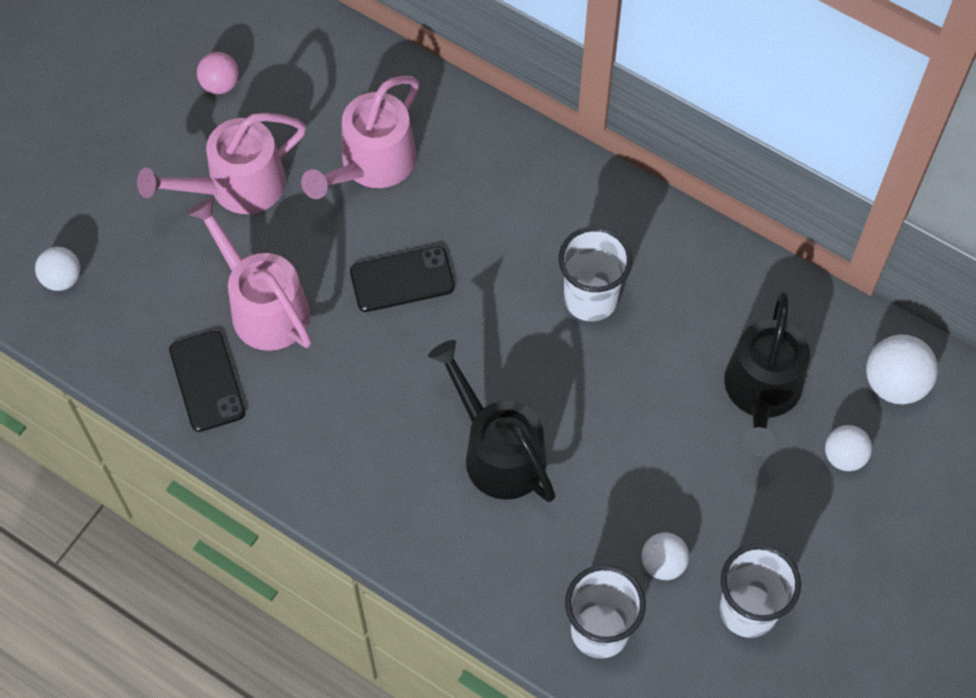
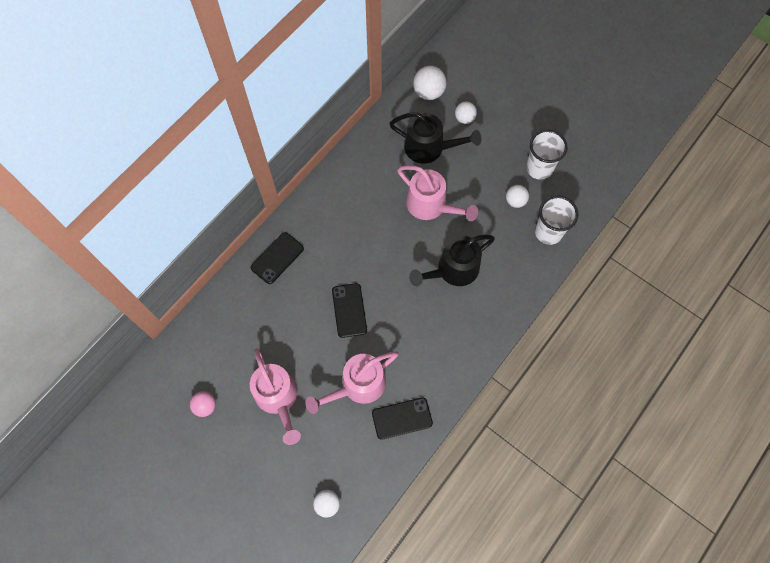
camera: 85 degrees left, 5 degrees up
pink watering can [301,76,419,199] -> pink watering can moved to [397,165,478,221]
white cup [558,226,632,322] -> none
none -> black phone [251,232,304,284]

